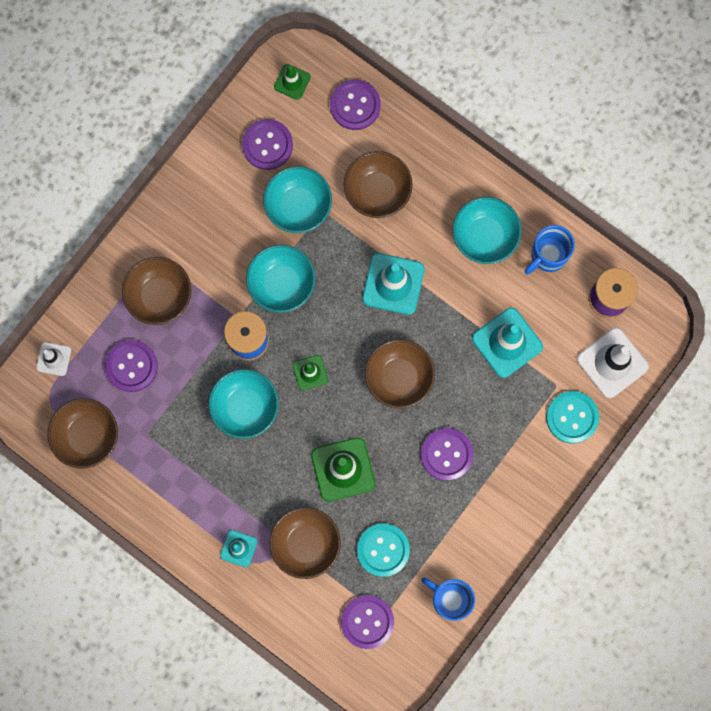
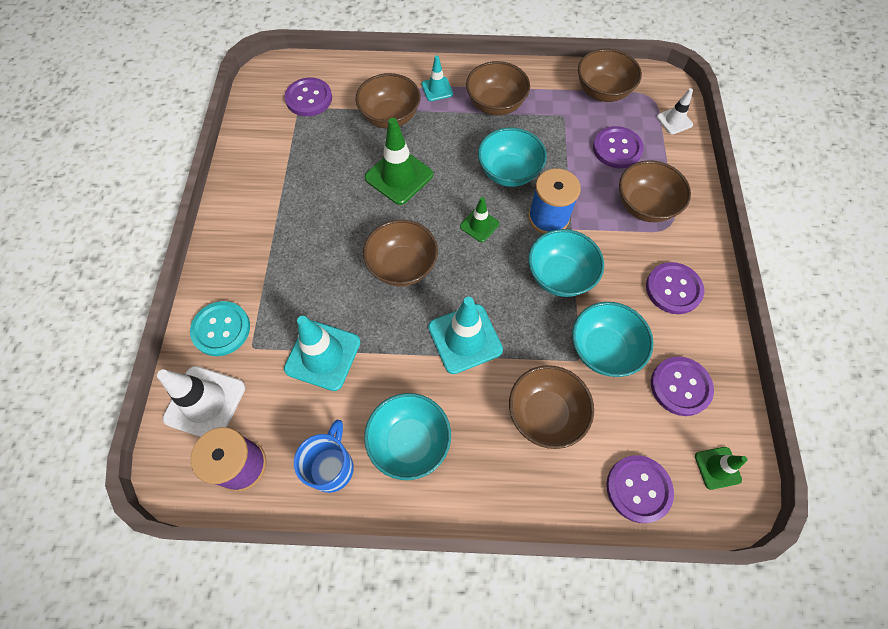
camera: 145 degrees right, 15 degrees down
turquoise button [357,523,410,577] -> none
purple button [421,428,473,481] -> purple button moved to [646,262,704,314]
blue mug [421,578,475,621] -> none
none -> brown bowl [466,61,530,116]

